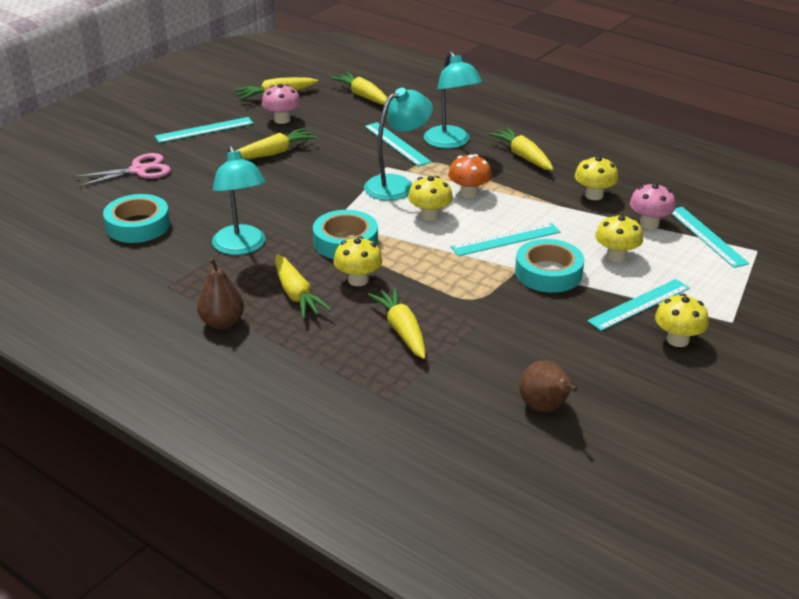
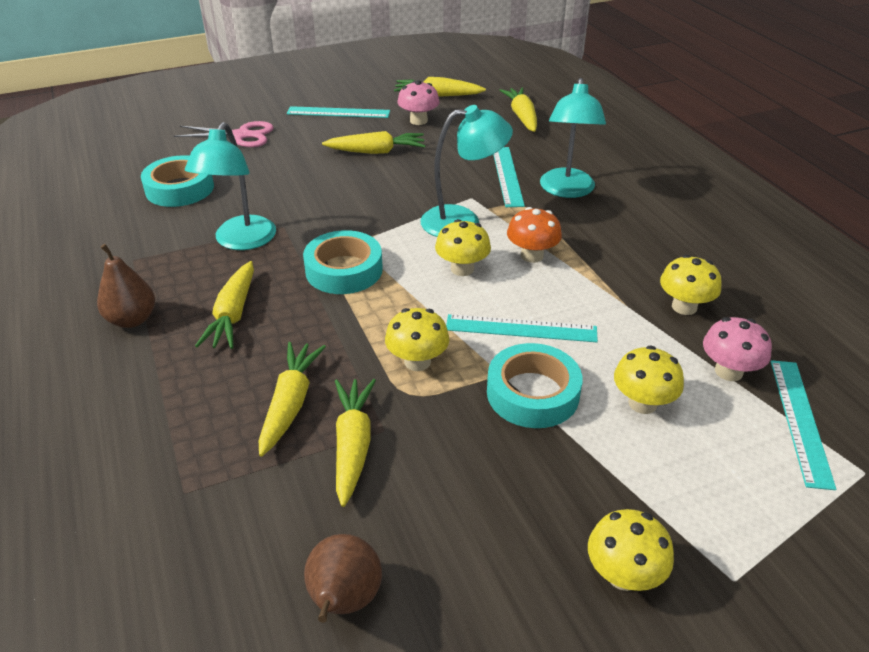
camera: 30 degrees right, 5 degrees up
yellow mushroom [333,236,382,286] -> yellow mushroom moved to [385,308,450,371]
yellow carrot [488,127,554,171] -> yellow carrot moved to [335,379,376,507]
turquoise ruler [587,279,690,331] -> none

